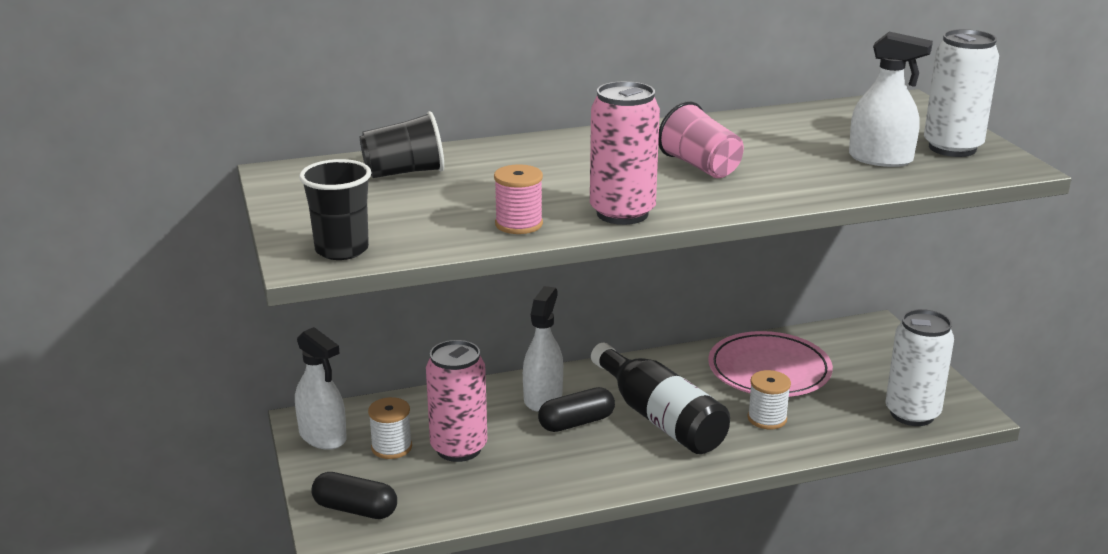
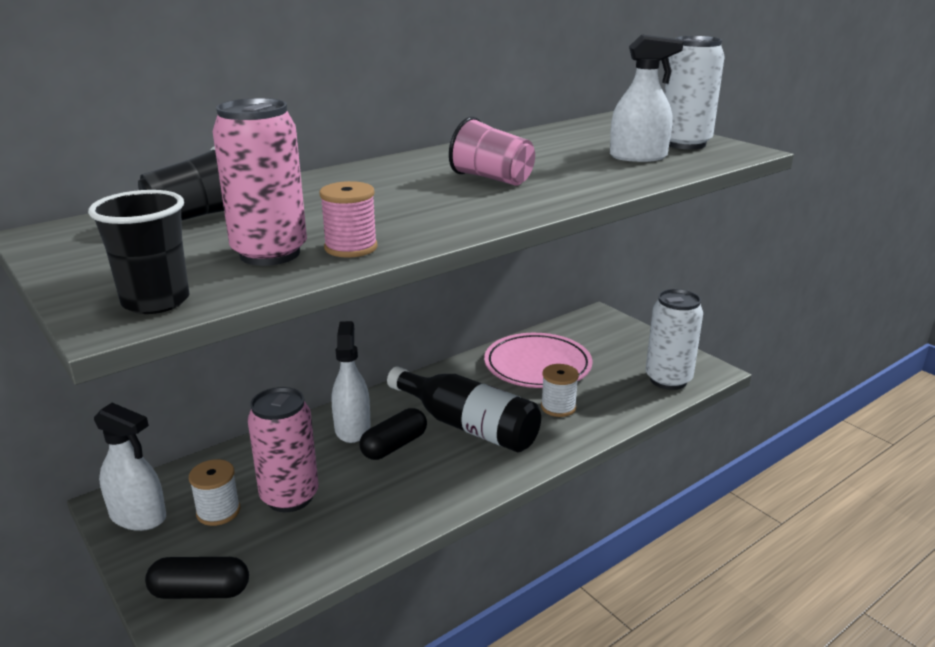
camera: 20 degrees left, 0 degrees up
pink can [590,81,660,225] -> pink can moved to [213,98,307,266]

